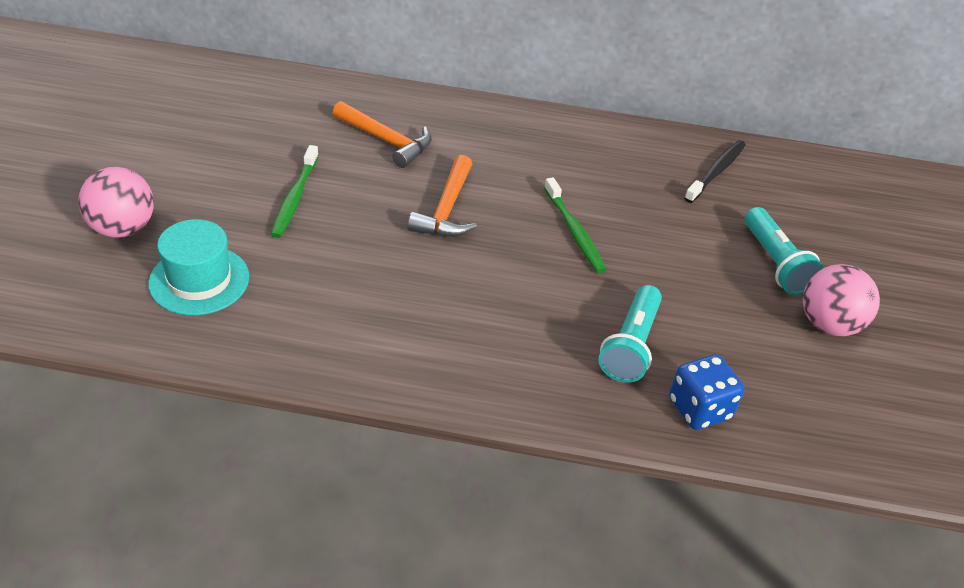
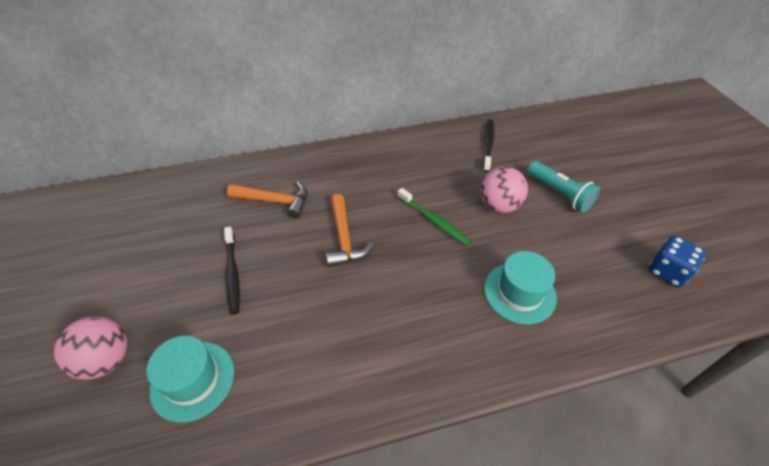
camera: 20 degrees left, 5 degrees up
green toothbrush [271,145,319,238] -> black toothbrush [224,227,240,314]
turquoise flashlight [598,285,662,383] -> turquoise hat [484,251,557,324]
blue dice [669,354,744,430] -> blue dice moved to [648,235,706,287]
pink ball [803,264,880,336] -> pink ball moved to [480,166,528,213]

